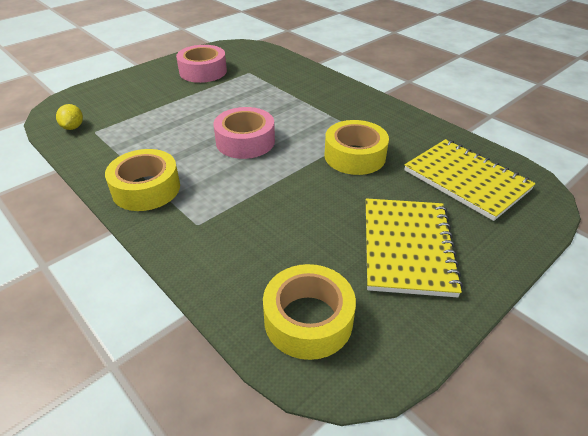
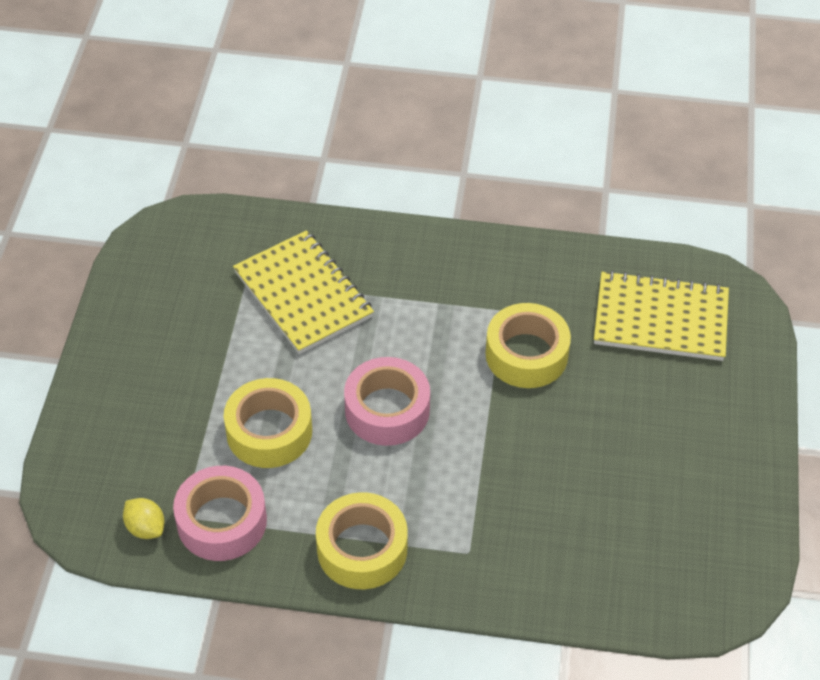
camera: 40 degrees left, 10 degrees up
pink tape [176,45,227,83] -> pink tape moved to [173,466,267,561]
yellow tape [263,264,356,360] -> yellow tape moved to [224,378,312,468]
yellow notebook [366,198,463,297] -> yellow notebook moved to [233,230,374,354]

